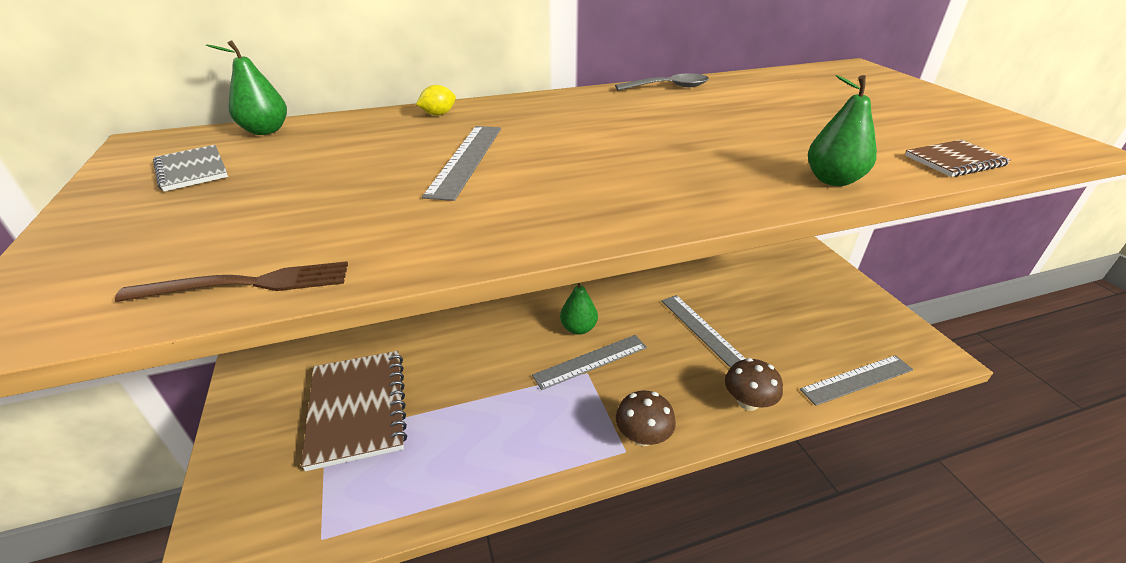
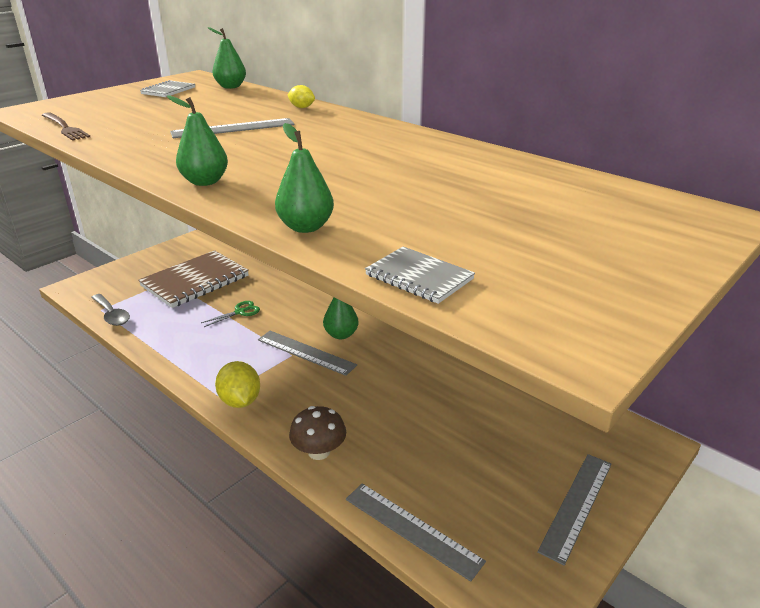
camera: 60 degrees right, 5 degrees down
grey spoon [615,73,709,91] -> grey spoon moved to [91,294,130,326]
brown mushroom [616,391,676,446] -> yellow lemon [215,361,260,408]
grey ruler [662,295,746,368] -> grey ruler moved to [537,454,612,566]
brown notebook [905,140,1011,177] -> grey notebook [365,246,475,304]
none -> green pear [167,95,228,186]
none -> green scissors [201,301,260,327]

